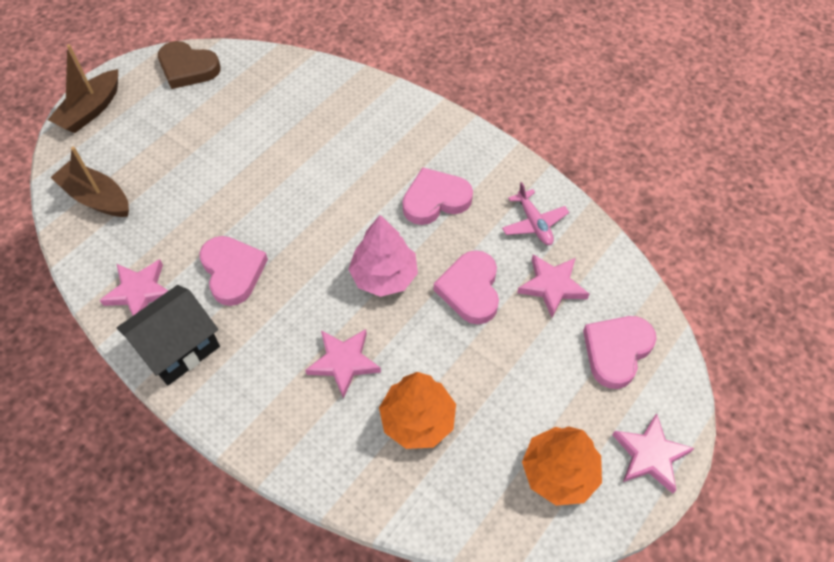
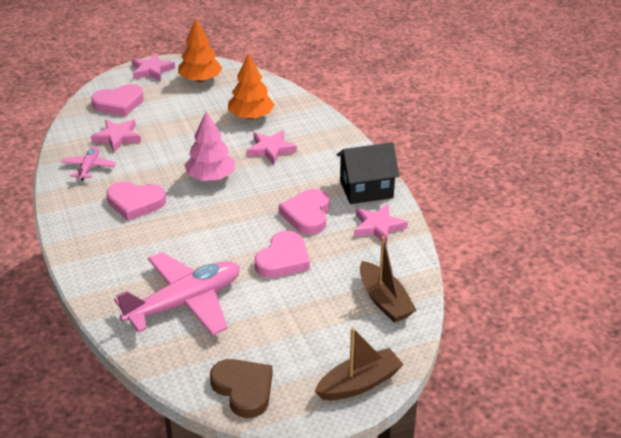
camera: 150 degrees left, 20 degrees down
pink heart [434,250,499,324] -> pink heart moved to [254,231,310,278]
none -> pink plane [114,252,240,336]

